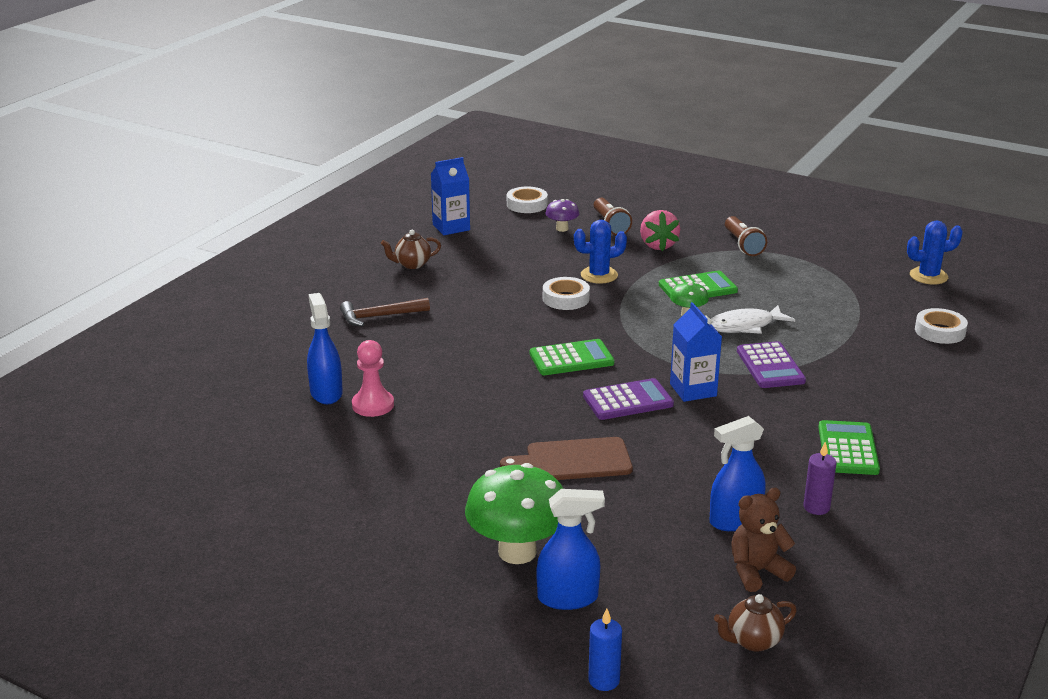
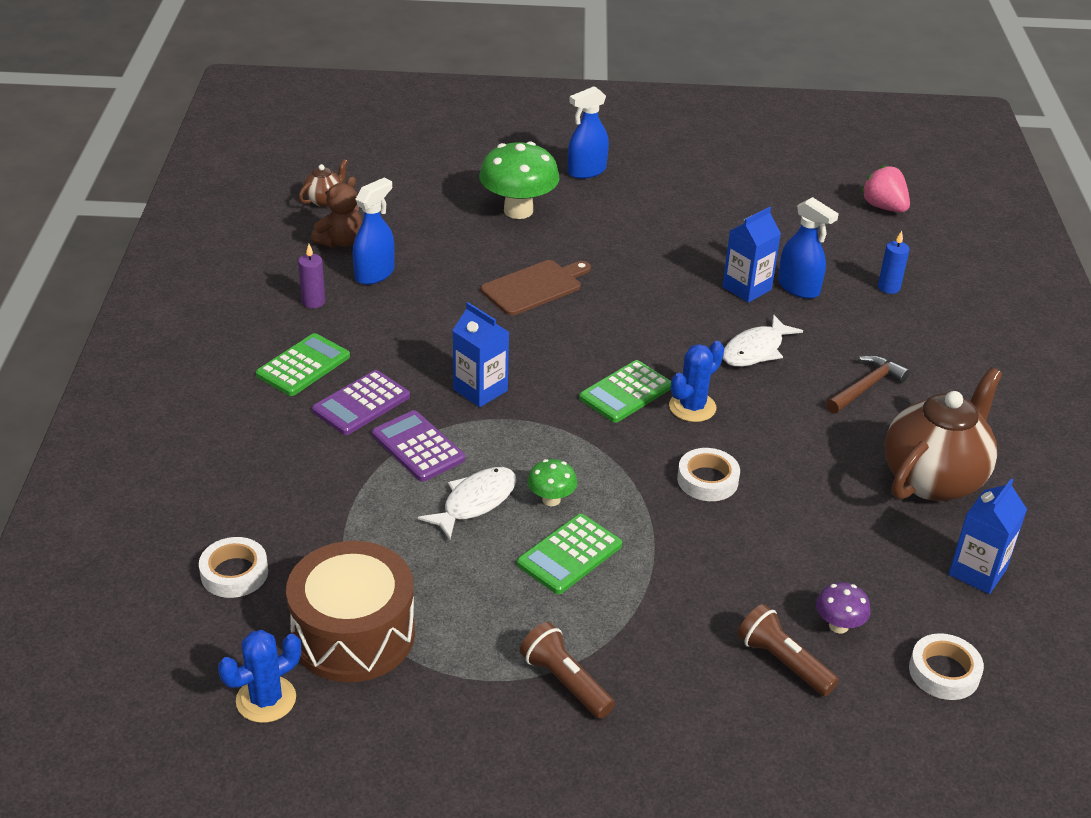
camera: 150 degrees right, 10 degrees up
pink pawn [352,340,394,417] -> blue carton [722,207,781,303]
brown teapot [381,230,441,269] -> brown teapot [885,367,1003,501], size x2.20
blue spray bottle [537,489,605,610] -> blue spray bottle moved to [568,86,609,179]
blue cactus [574,220,627,284] -> blue cactus moved to [669,341,724,422]
purple calculator [583,378,674,420] -> purple calculator moved to [312,370,410,435]
blue candle [588,608,622,691] -> blue candle moved to [878,231,909,294]
pink strawberry [640,210,680,251] -> pink strawberry moved to [860,164,910,212]
green calculator [819,420,880,475] -> green calculator turned 120 degrees counterclockwise [256,333,350,396]
none -> brown drum [286,541,415,682]
none -> white fish [723,314,803,367]

